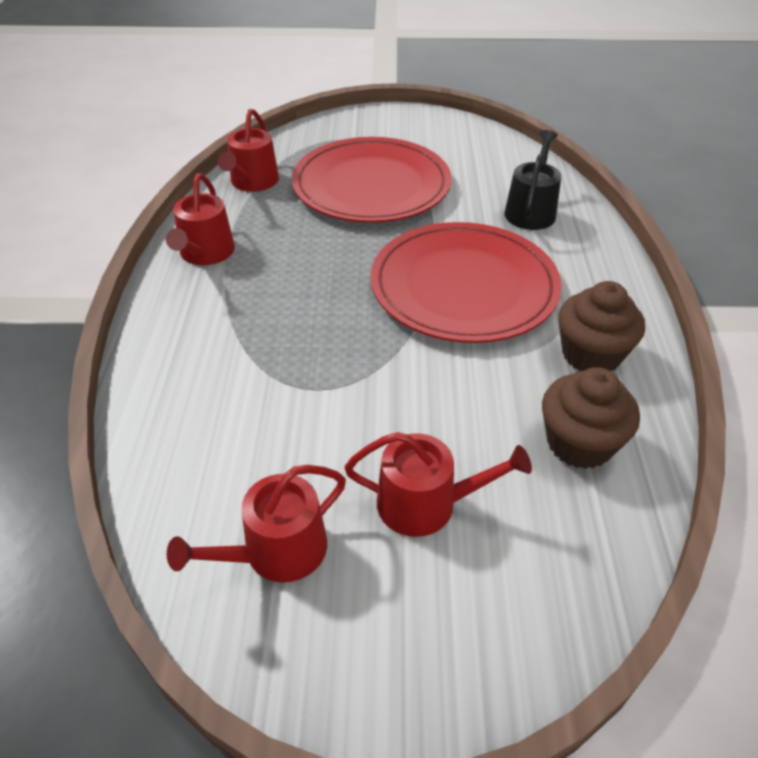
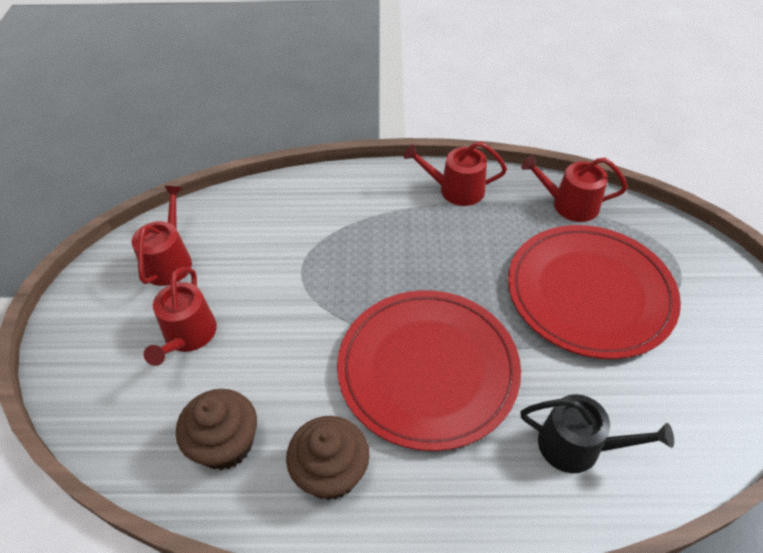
camera: 90 degrees right, 5 degrees up
red watering can [167,465,346,582] -> red watering can turned 45 degrees clockwise [132,186,192,286]

